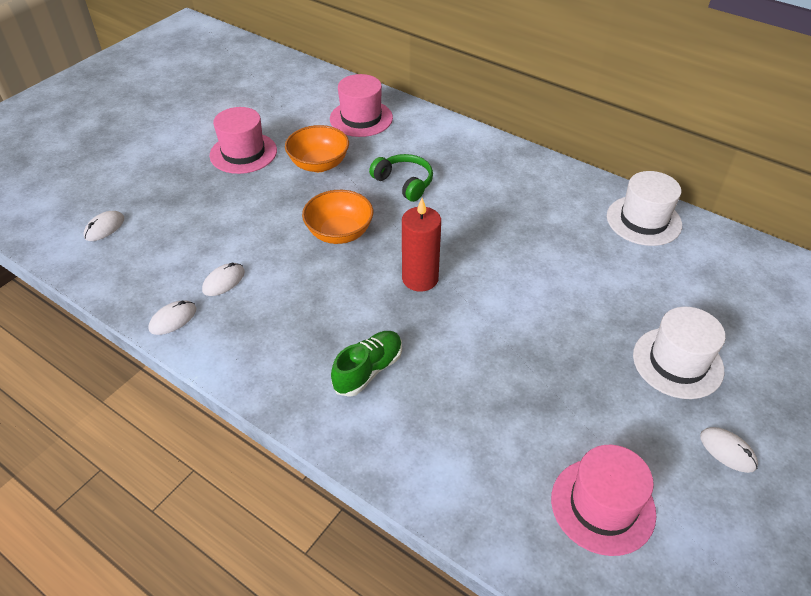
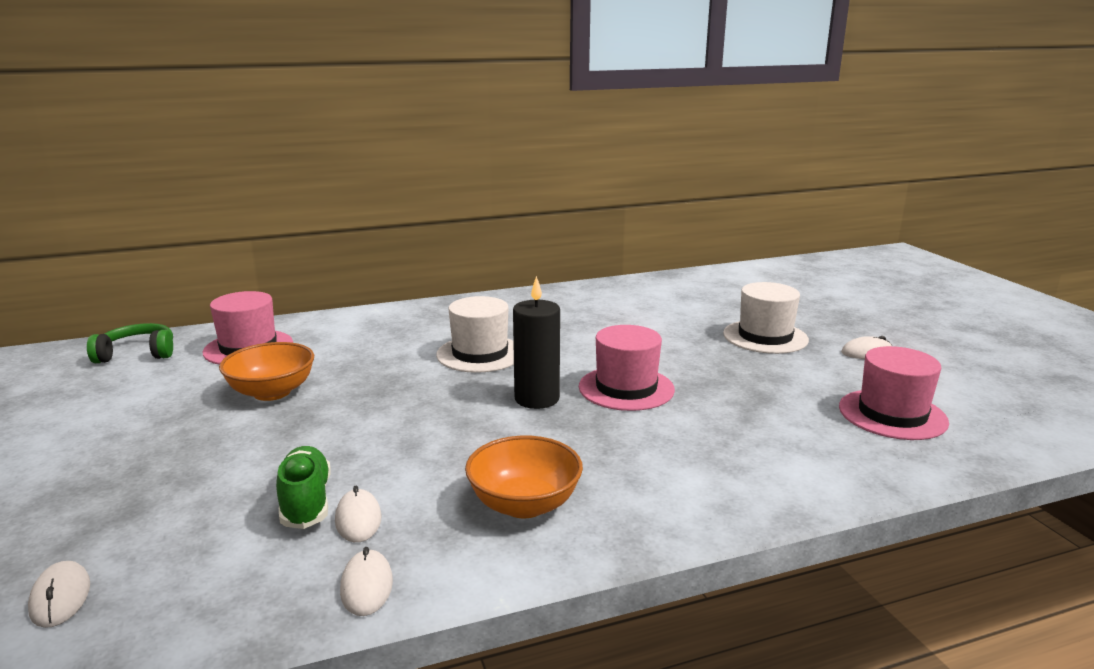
camera: 55 degrees left, 25 degrees down
pink hat [209,107,277,174] -> pink hat moved to [579,325,675,411]
orange bowl [302,190,373,244] -> orange bowl moved to [465,436,583,518]
green shoe [331,331,402,397] -> green shoe moved to [276,446,331,529]
green headphones [369,154,433,202] -> green headphones moved to [87,323,173,363]
red candle [402,198,441,292] -> black candle [513,276,560,409]
white hat [607,171,682,246] -> white hat moved to [436,296,514,373]

